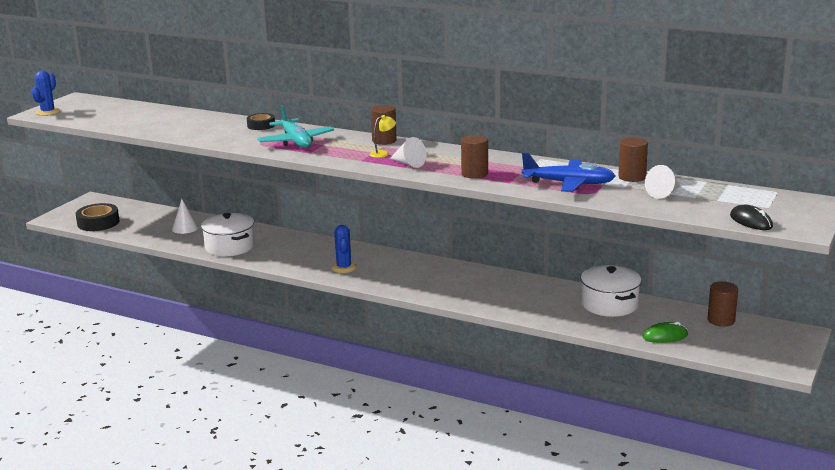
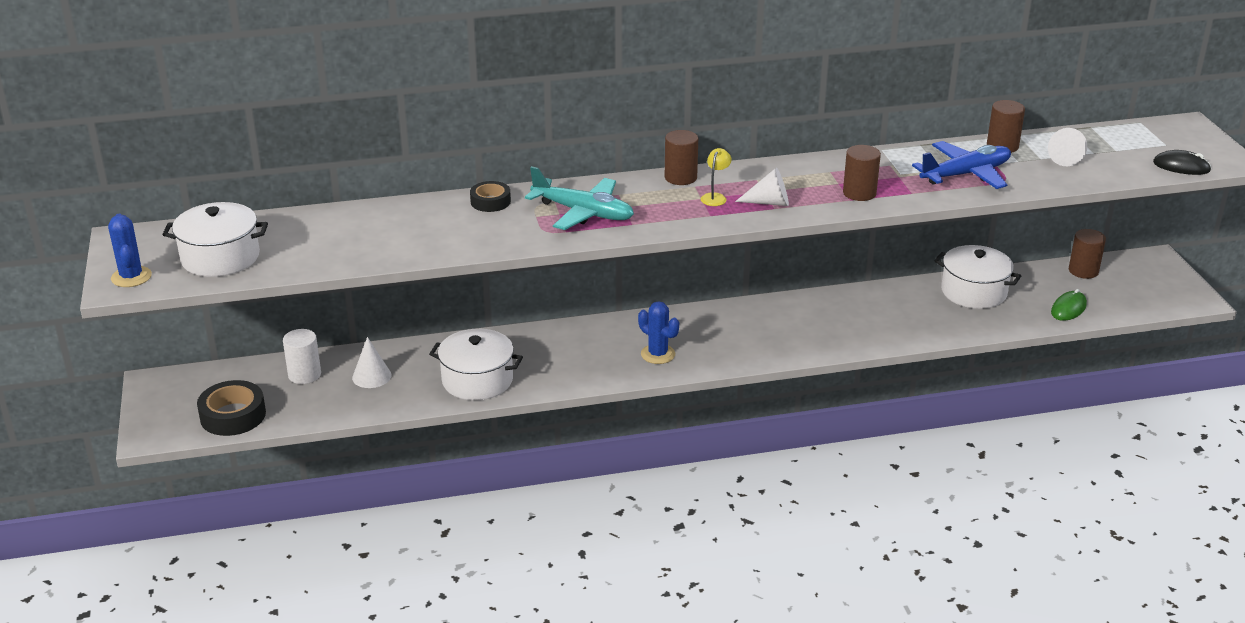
camera: 40 degrees left, 10 degrees up
none -> white pot [163,202,268,277]
none -> white cylinder [283,329,321,384]

